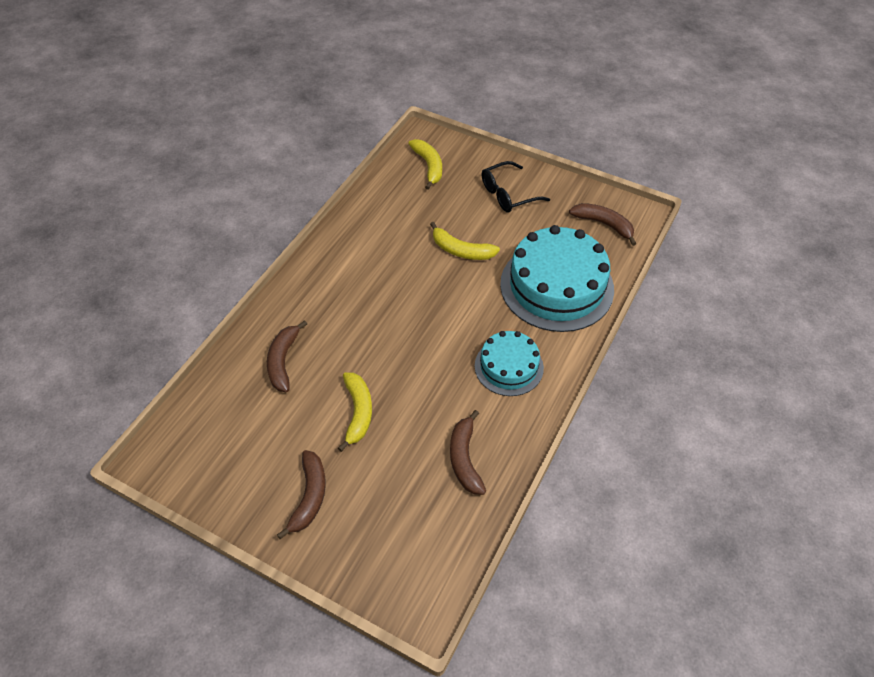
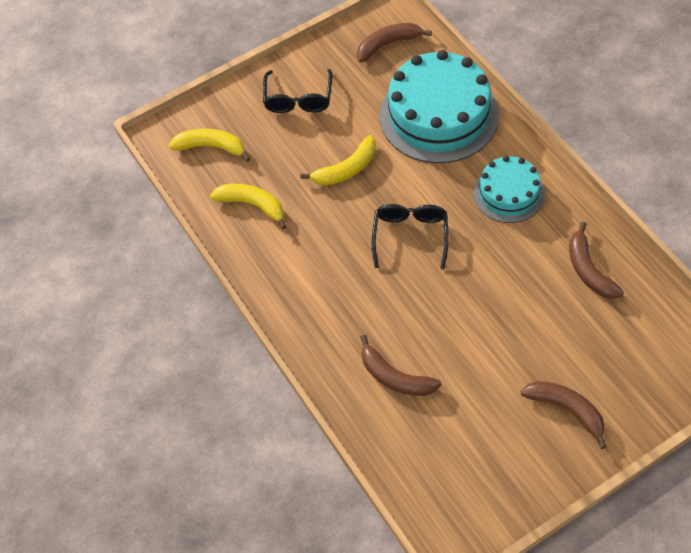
camera: 55 degrees left, 5 degrees up
yellow banana [338,372,372,452] -> yellow banana moved to [210,184,287,230]
brown banana [450,410,486,495] -> brown banana turned 45 degrees clockwise [569,221,624,299]
none -> black glasses [372,204,449,269]

